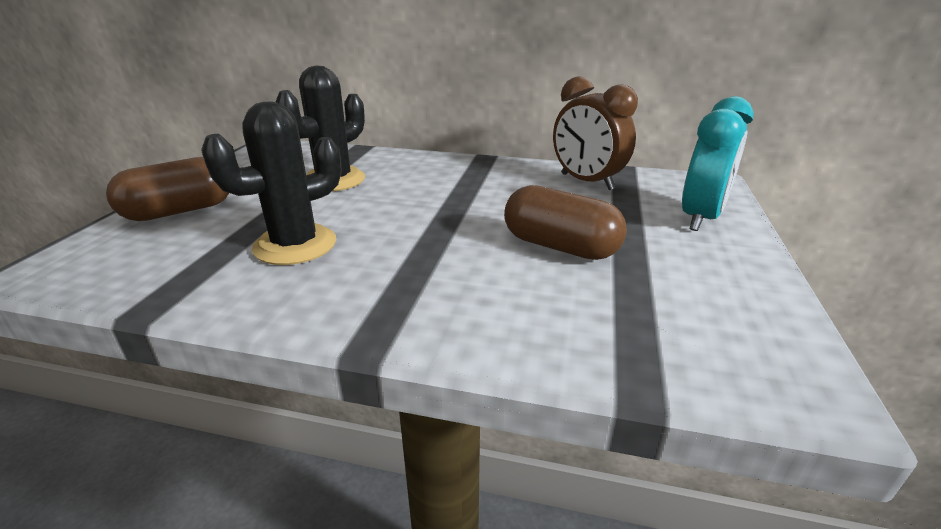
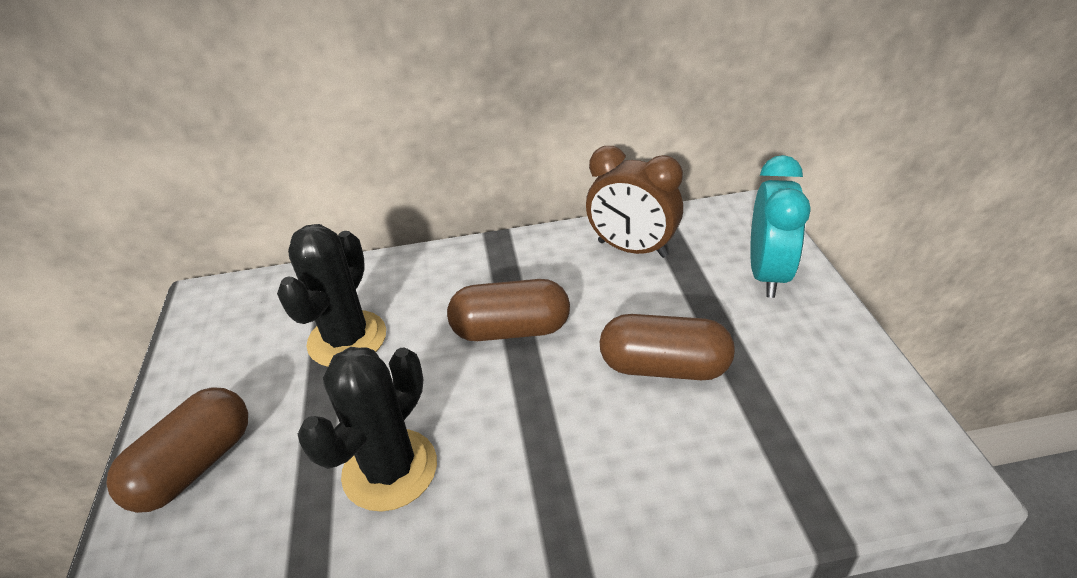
camera: 20 degrees left, 10 degrees up
none -> brown capsule [447,279,570,341]

